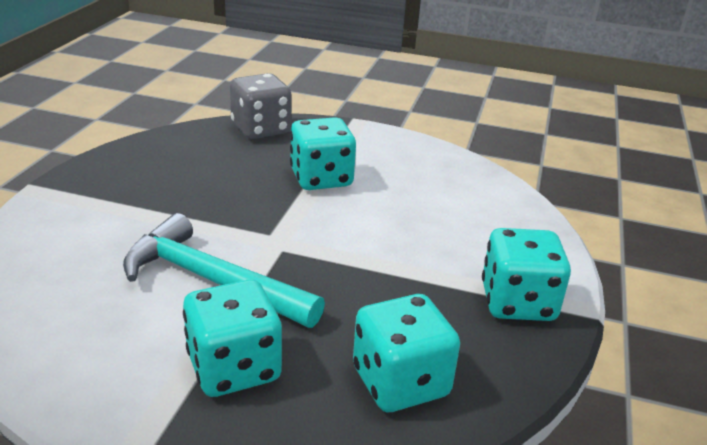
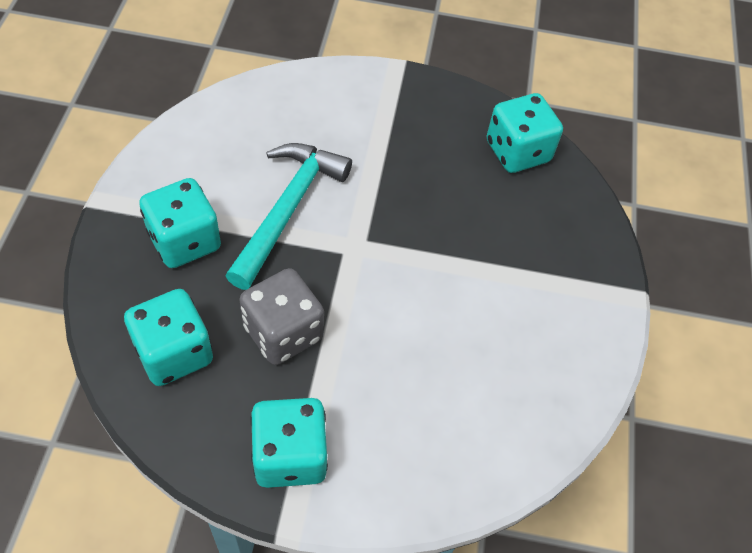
camera: 80 degrees right, 25 degrees up
grey dice [230,73,292,139] -> grey dice moved to [239,268,324,365]
turquoise dice [290,117,356,190] -> turquoise dice moved to [487,93,563,173]

